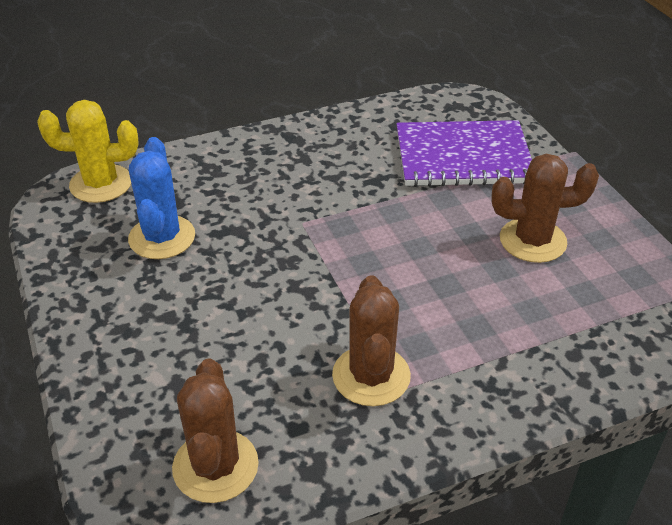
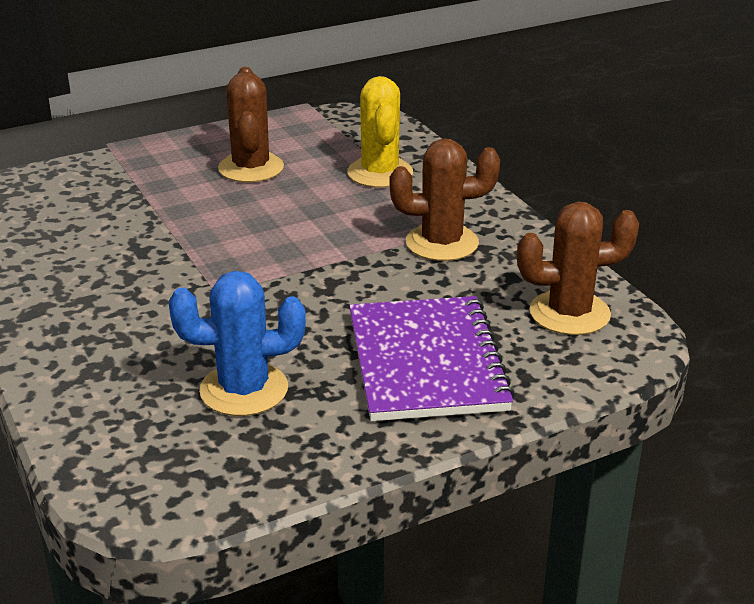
camera: 95 degrees left, 10 degrees down
yellow cactus [37,100,139,203] -> yellow cactus moved to [347,76,413,188]
purple notebook [396,120,532,187] -> purple notebook moved to [349,296,515,421]

